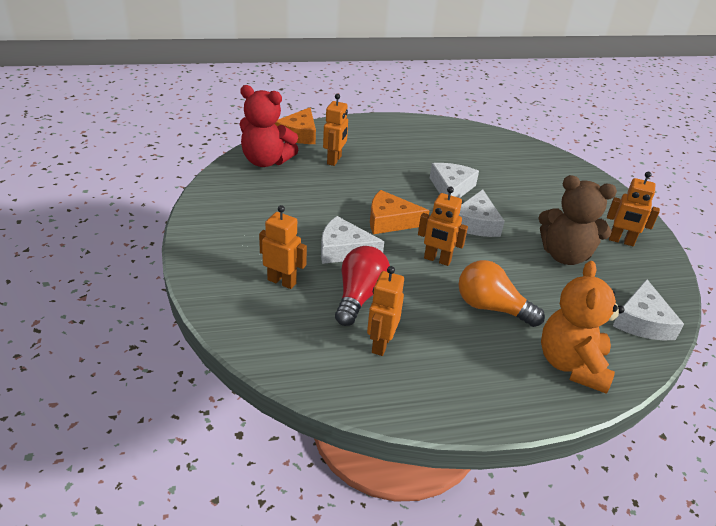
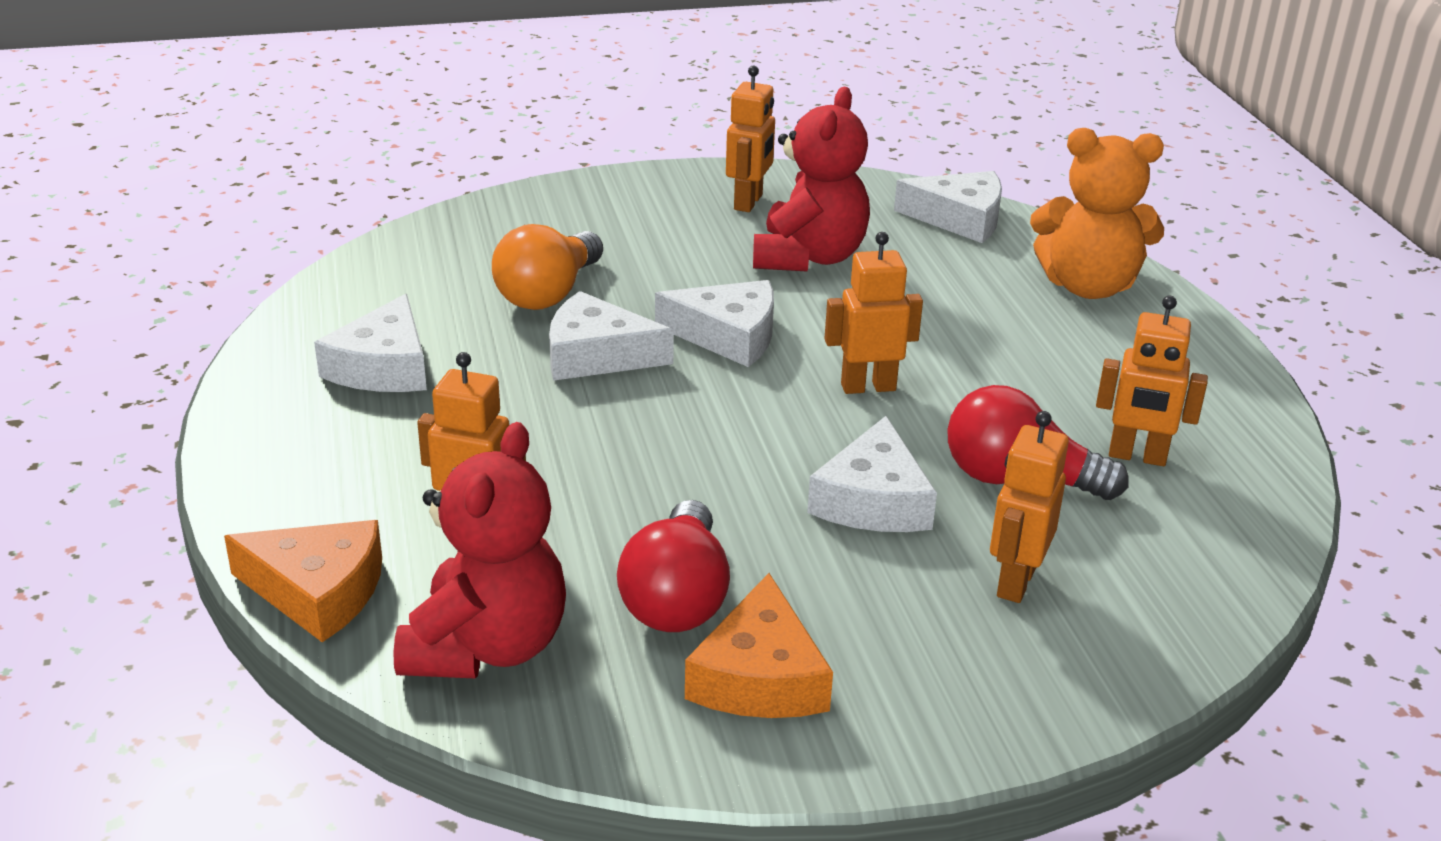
camera: 90 degrees left, 5 degrees down
orange cheese [370,190,430,234] -> orange cheese moved to [685,573,833,718]
orange robot [418,186,468,266] -> orange robot turned 120 degrees counterclockwise [824,232,923,394]
orange light bulb [458,260,545,327] -> orange light bulb moved to [492,224,603,310]
brown teddy bear [538,175,617,265] -> red teddy bear [753,87,870,272]
none -> white cheese [314,294,427,392]
none -> red light bulb [617,500,730,632]

